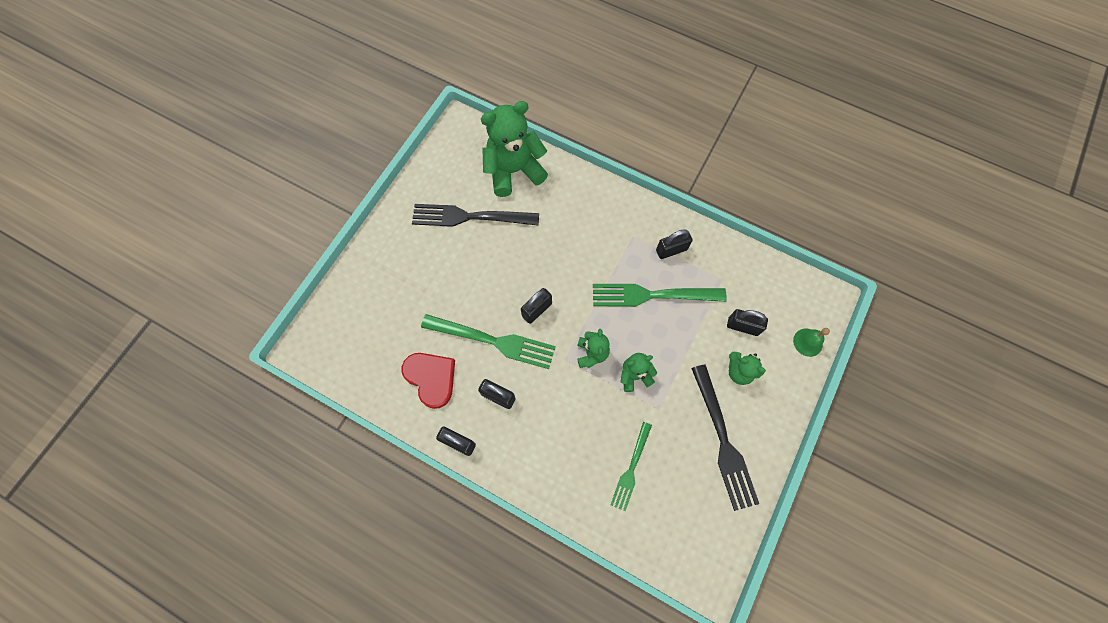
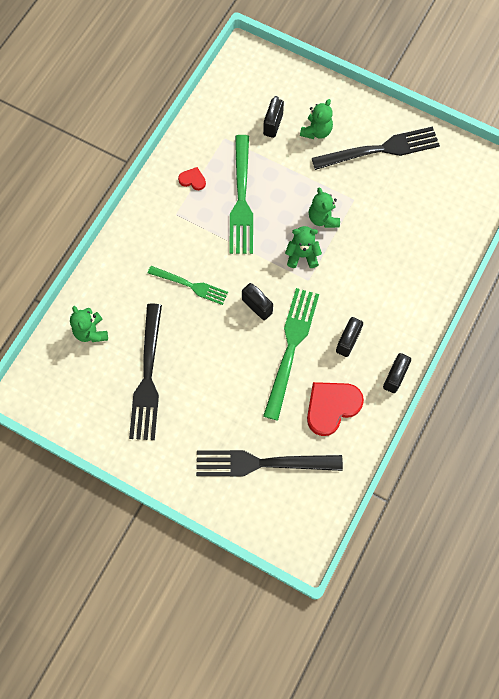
camera: 90 degrees left, 0 degrees up
green teddy bear [481,101,548,197] -> green teddy bear [70,306,108,342], size x0.51
green fork [611,422,652,511] -> green fork moved to [148,266,228,305]
black padlock [656,229,693,259] -> red heart [178,167,206,190]
green bell [793,328,830,357] -> none
none -> black fork [196,450,343,476]

